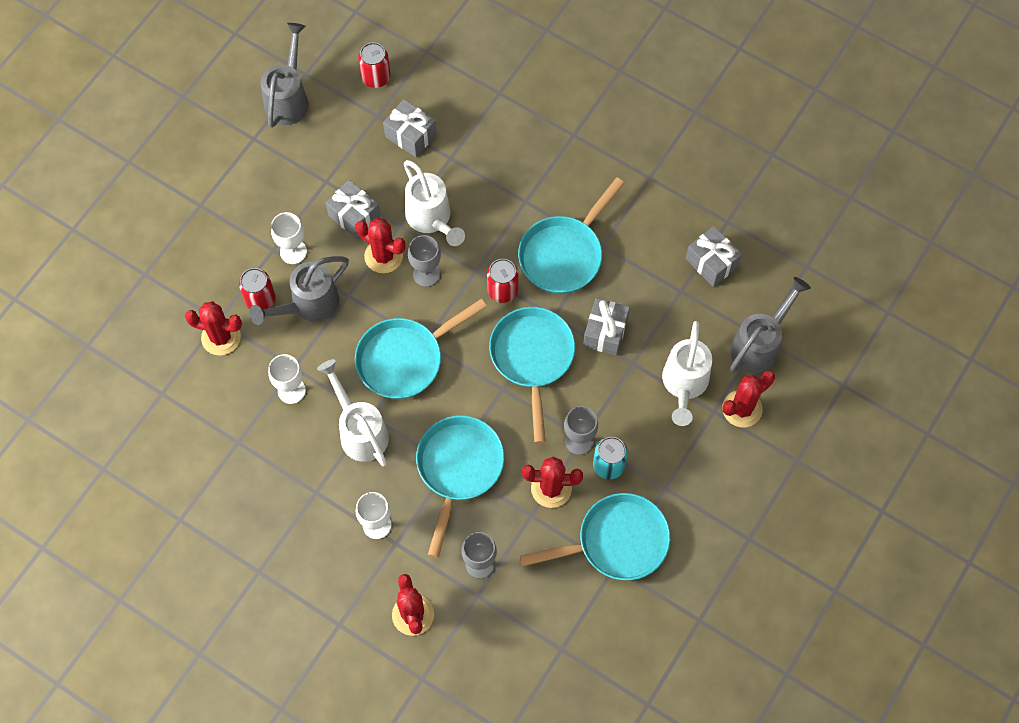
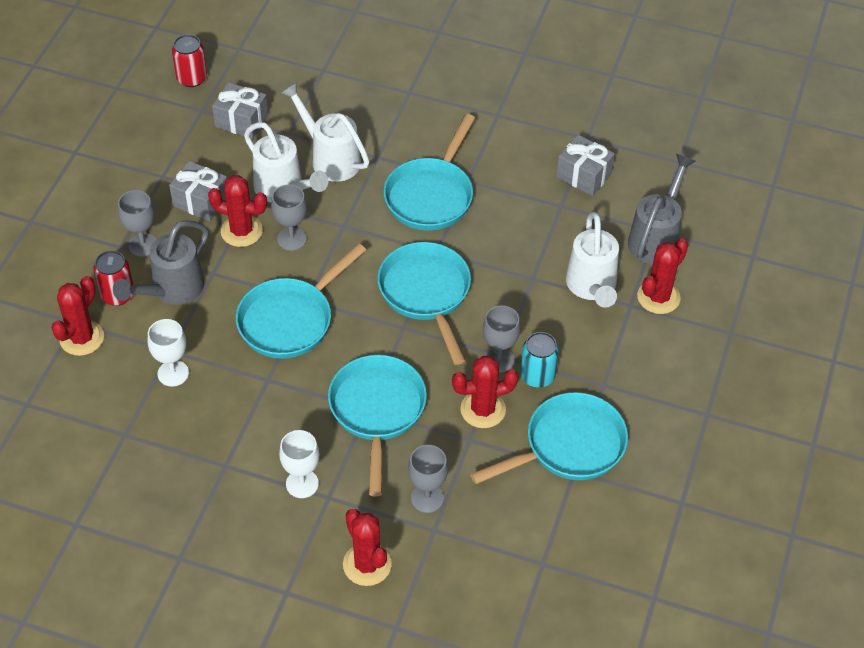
camera: 15 degrees left, 15 degrees down
red cactus [185,301,242,355] -> red cactus turned 60 degrees counterclockwise [51,276,104,356]
grey watering can [261,23,309,128] -> none
white goblet [271,212,307,264] -> grey goblet [118,190,157,257]
white watering can [317,359,389,466] -> white watering can moved to [281,82,369,182]
red can [487,259,518,303] -> none
grey gift [583,298,630,356] -> none

